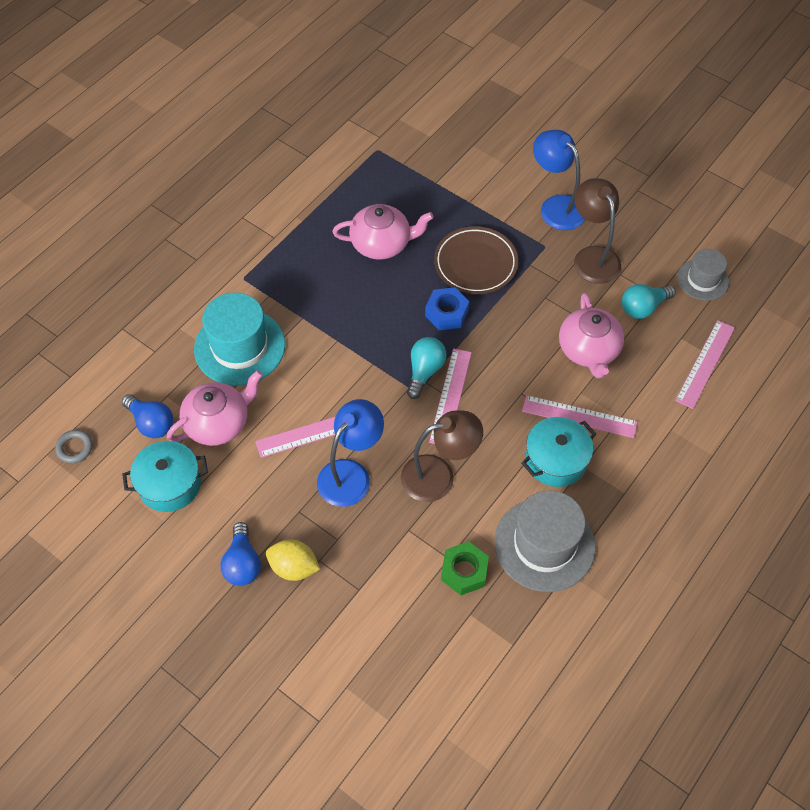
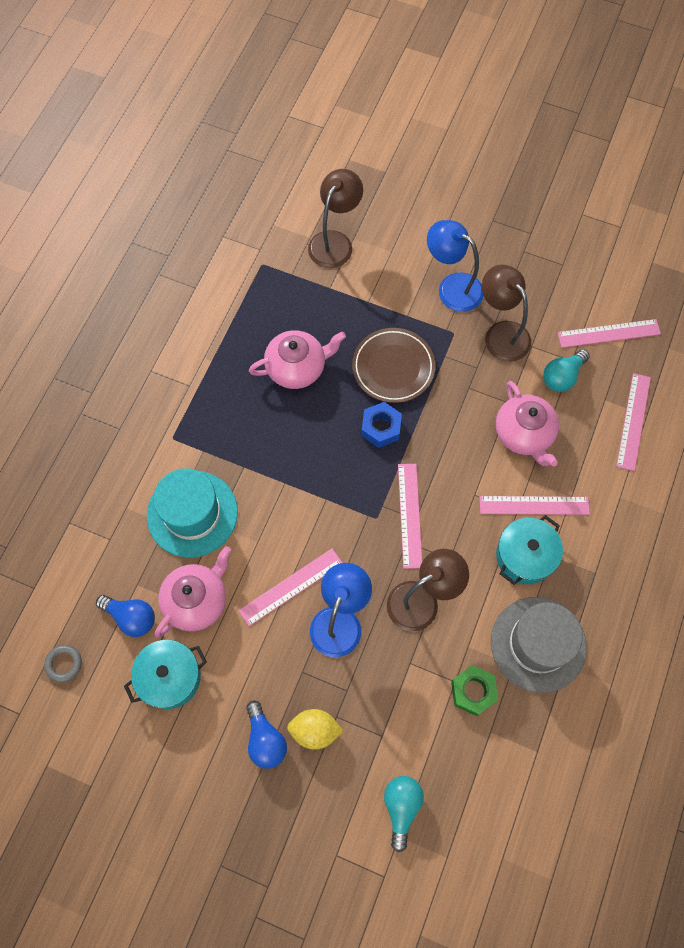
camera: 15 degrees left, 10 degrees up
turquoise light bulb [407,337,447,399] -> turquoise light bulb moved to [384,776,424,852]
grey hat [678,249,729,301] -> pink ruler [558,319,661,348]
none -> brown lamp [308,169,363,268]

